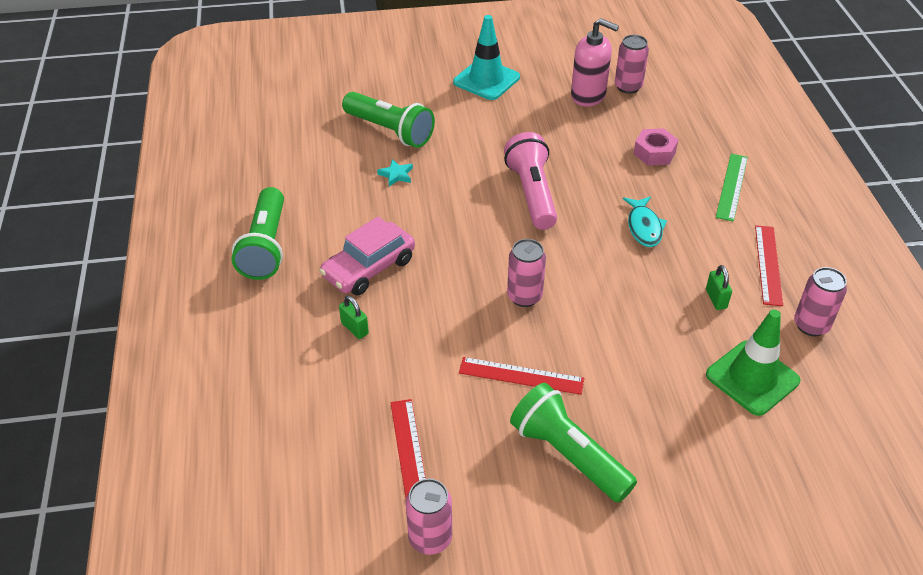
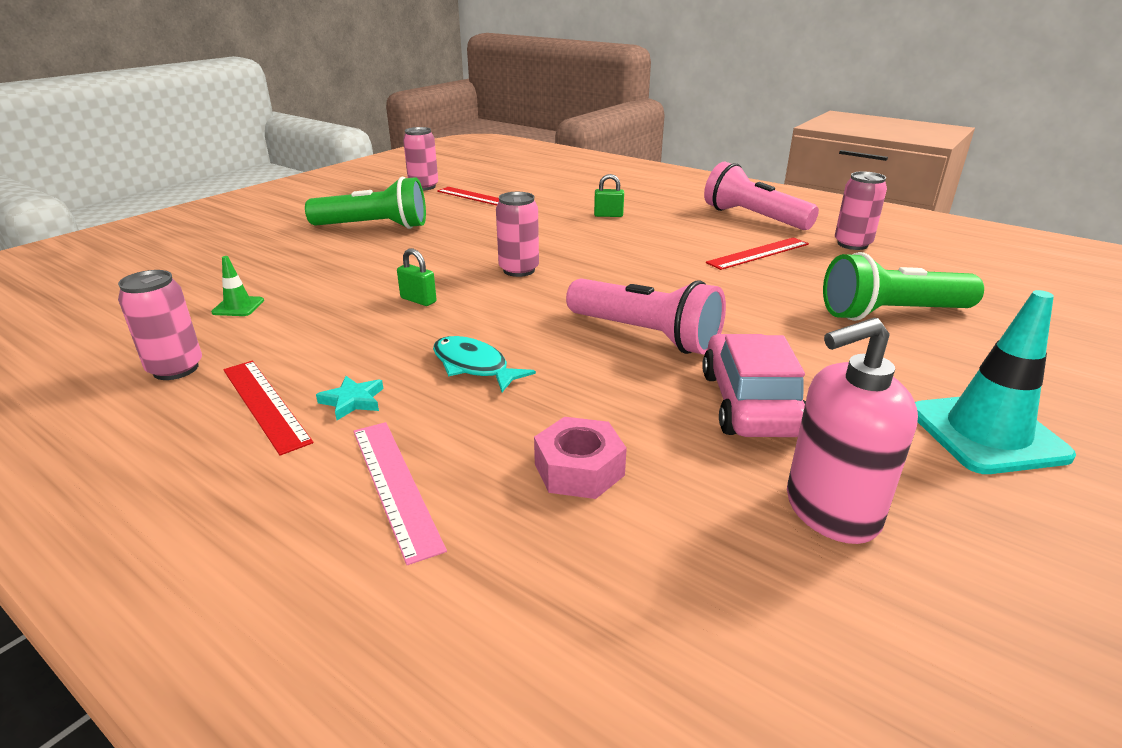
camera: 135 degrees right, 15 degrees down
green flashlight [232,187,284,280] -> pink flashlight [704,162,819,230]
pink car [319,217,415,296] -> pink car moved to [702,334,806,437]
turquoise star [377,159,413,186] -> turquoise star moved to [316,376,383,420]
red ruler [459,357,584,395] -> red ruler moved to [706,237,809,270]
pink can [615,35,649,94] -> pink can moved to [835,171,887,250]
green padlock [706,265,732,310] -> green padlock moved to [397,248,437,306]
green traffic cone [706,309,800,416] -> green traffic cone [211,256,264,316], size x0.47
green ruler [716,154,748,222] -> pink ruler [353,422,447,565]

